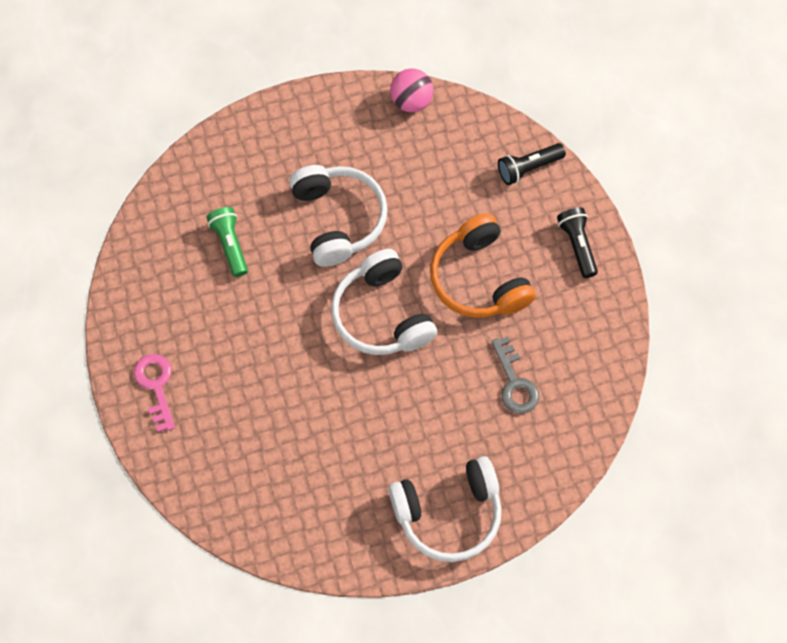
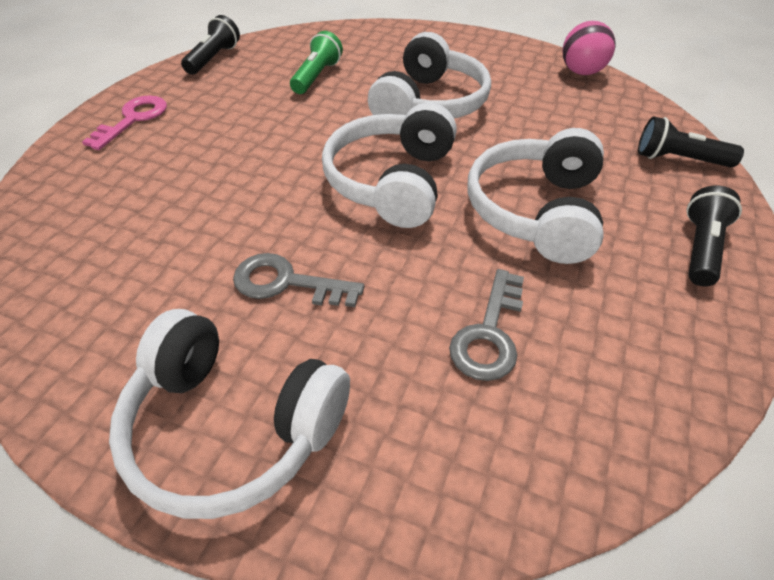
camera: 40 degrees right, 20 degrees down
orange headphones [430,213,536,318] -> white headphones [467,128,604,264]
none -> black flashlight [181,15,240,75]
none -> grey key [233,253,364,307]

